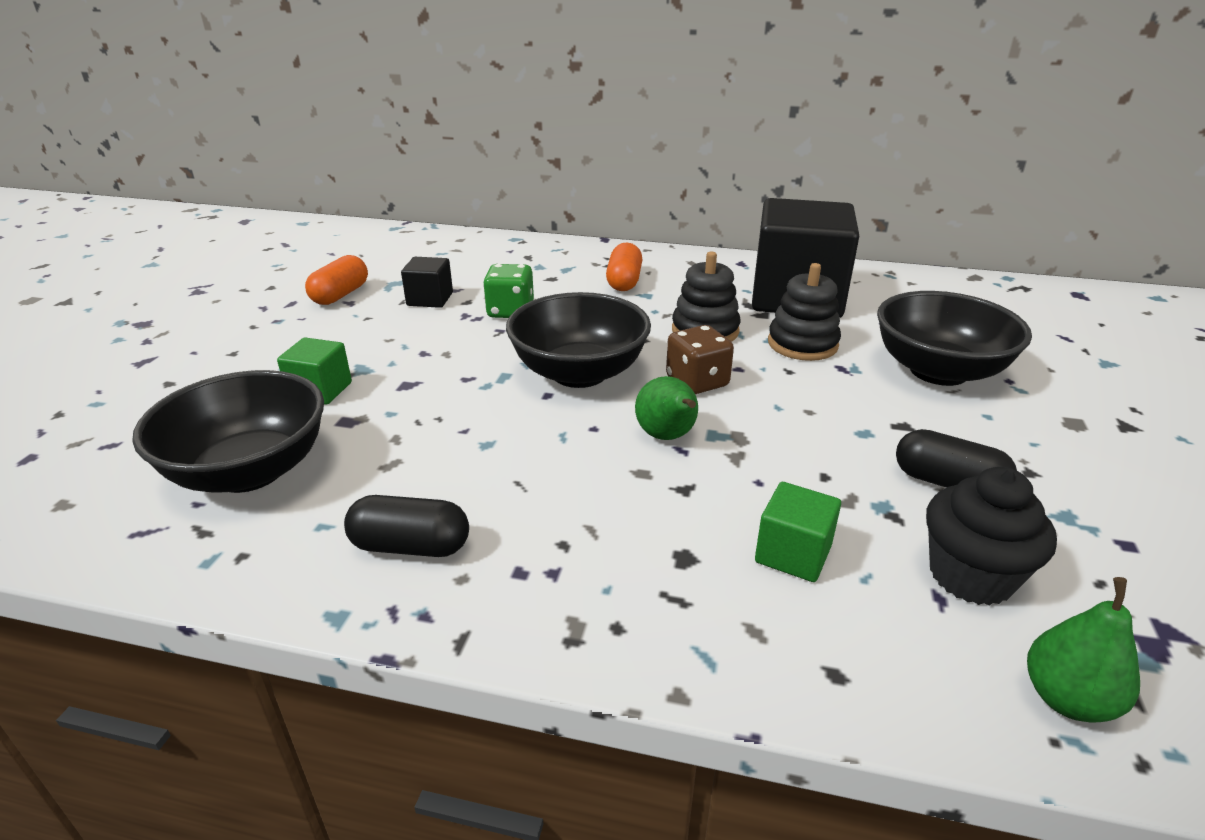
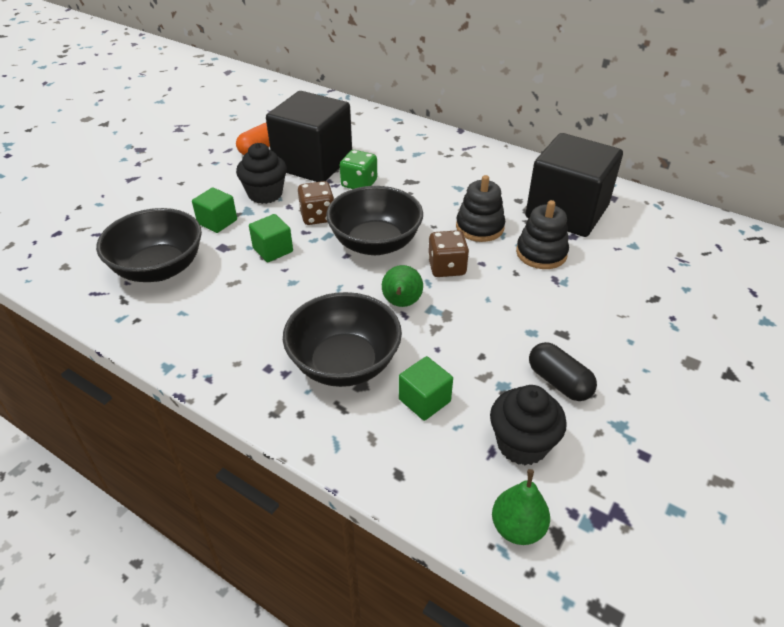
camera: 20 degrees right, 10 degrees up
black capsule [344,495,469,557] -> none
black cube [401,257,453,308] -> black cube [266,91,352,182], size x2.30
orange capsule [606,243,642,291] -> none
black bowl [877,291,1032,386] -> black bowl moved to [283,292,402,387]
none -> black cupcake [236,143,287,204]
none -> green cube [249,214,293,262]
none -> brown dice [298,181,334,225]

